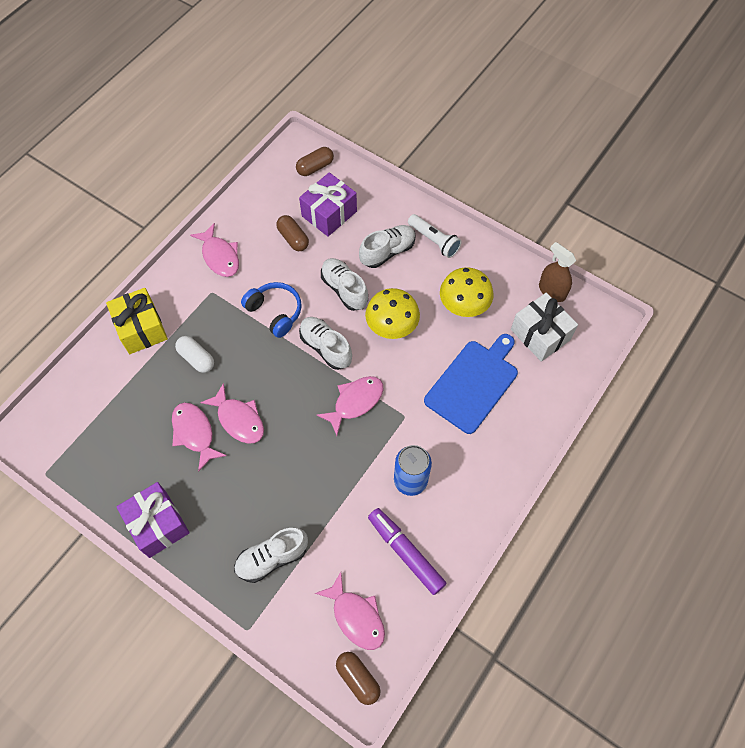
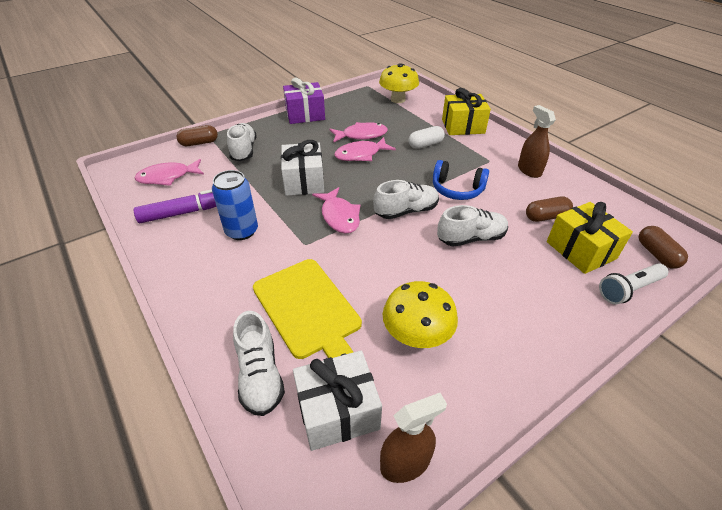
camera: 110 degrees right, 20 degrees down
pink fish [190,223,239,277] -> brown spray bottle [518,105,556,178]
blue headphones [241,282,302,338] -> blue headphones turned 45 degrees clockwise [433,160,489,200]
purple gift [299,172,357,237] -> yellow gift [547,202,633,274]
brown capsule [336,652,380,705] -> brown capsule moved to [176,125,218,146]
white shoe [359,225,416,268] -> white shoe moved to [233,311,285,416]
yellow mushroom [365,288,420,339] -> yellow mushroom moved to [379,63,419,103]
white flashlight [408,214,462,258] -> white flashlight moved to [599,263,668,304]
blue cutting board [424,334,518,434] -> yellow cutting board [253,259,362,359]
none -> white gift [281,140,324,196]

